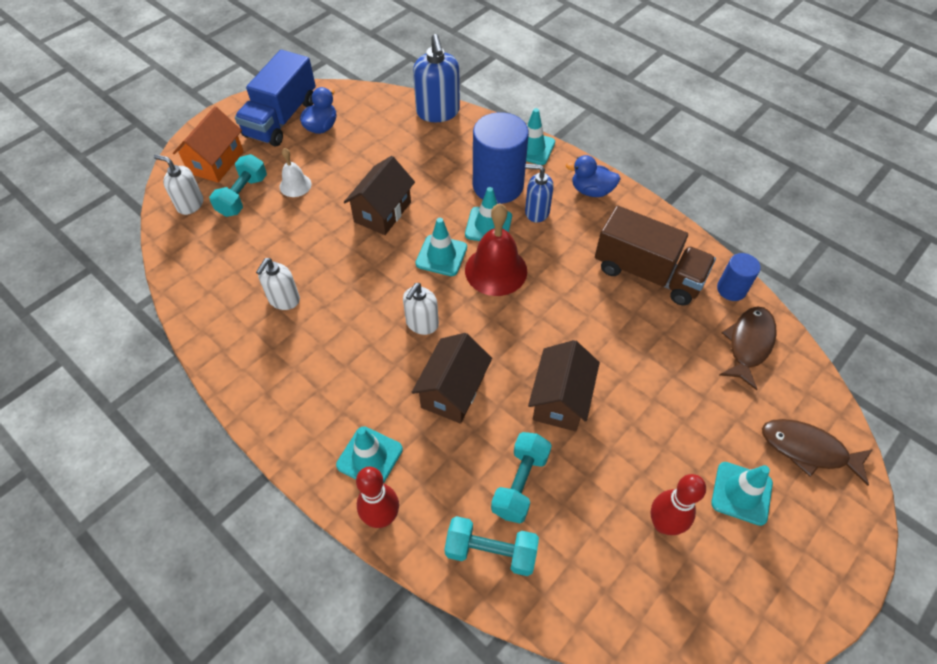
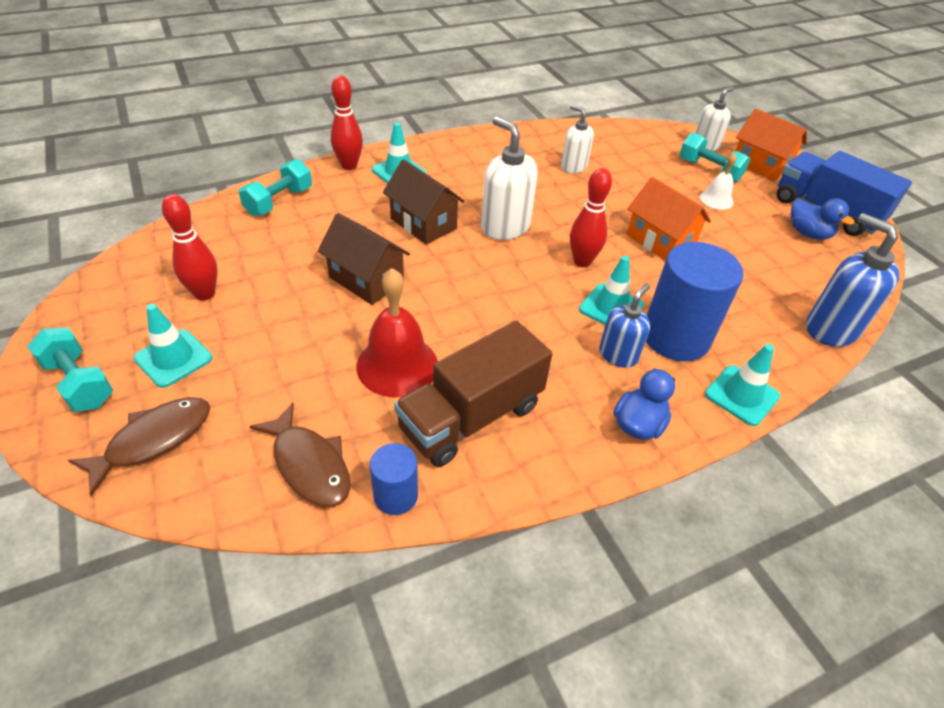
camera: 110 degrees right, 10 degrees down
brown house [344,156,415,235] -> orange house [627,177,711,261]
white soap dispenser [403,283,439,335] -> white soap dispenser [481,116,538,240], size x1.58
blue soap dispenser [413,34,460,122] -> blue soap dispenser turned 45 degrees clockwise [806,213,899,347]
turquoise traffic cone [415,218,467,276] -> red bowling pin [570,168,612,267]
red bell [465,203,527,296] -> red bell moved to [356,268,438,397]
turquoise dumbbell [491,432,552,524] -> turquoise dumbbell moved to [27,327,113,412]

